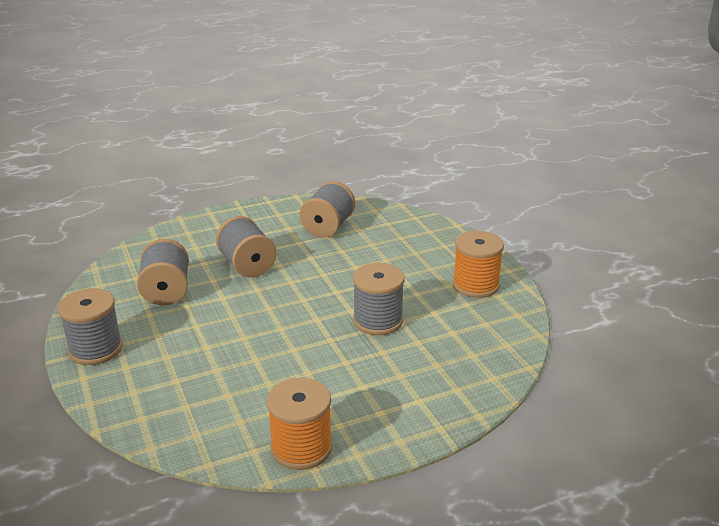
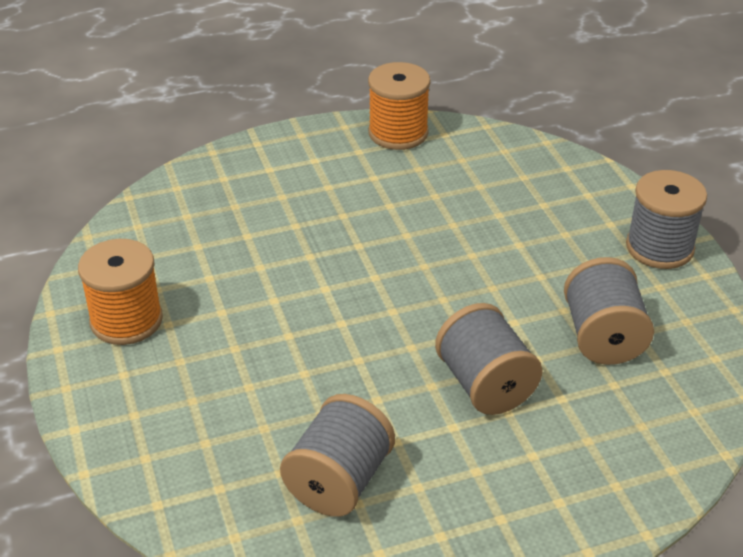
camera: 175 degrees left, 10 degrees up
grey spool [353,263,405,335] -> none

